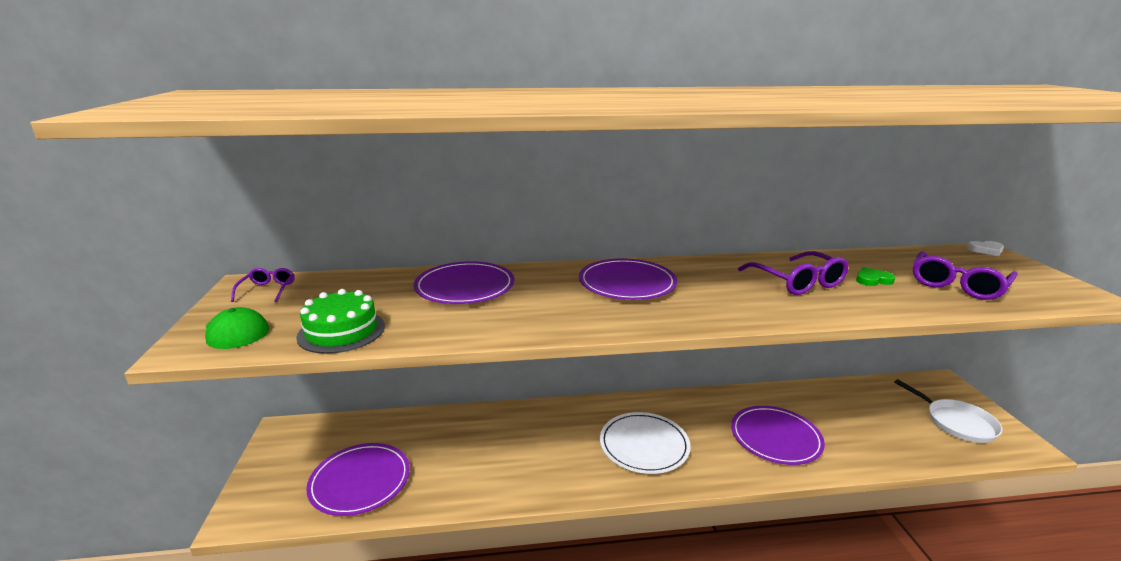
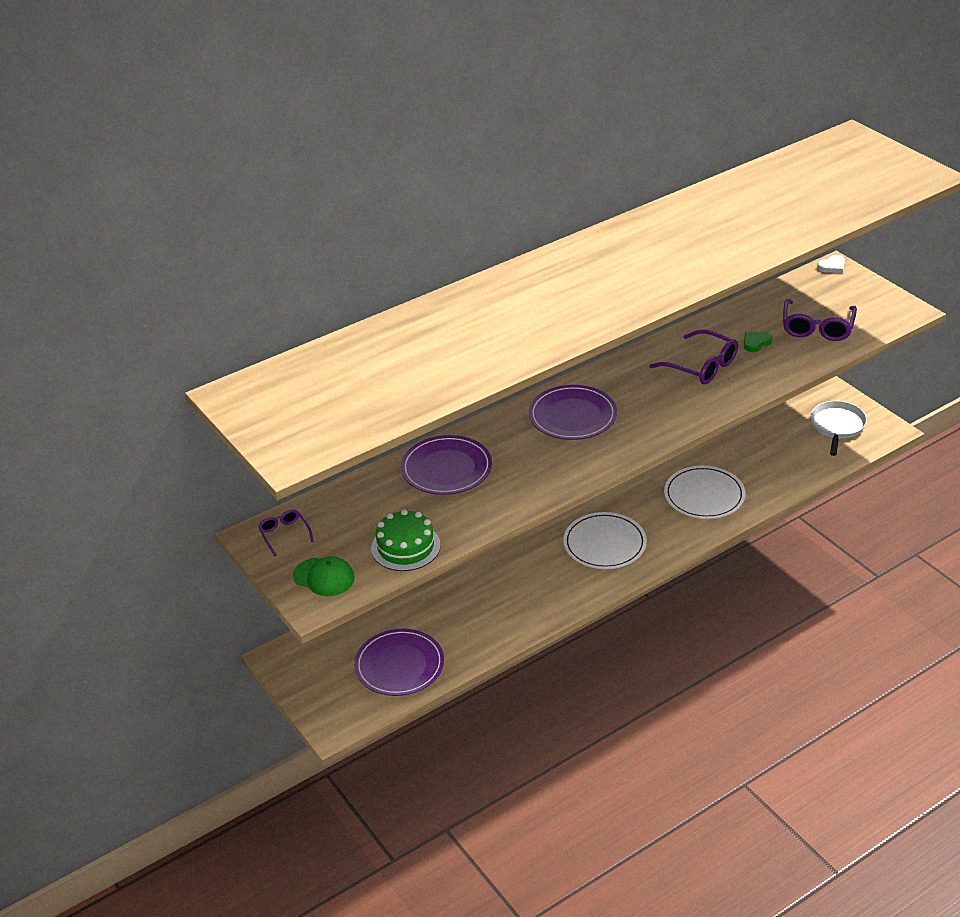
camera: 25 degrees left, 15 degrees up
purple plate [731,406,825,465] -> white plate [664,465,745,519]
white pan [894,379,1003,443] -> white pan turned 105 degrees counterclockwise [811,401,867,456]

